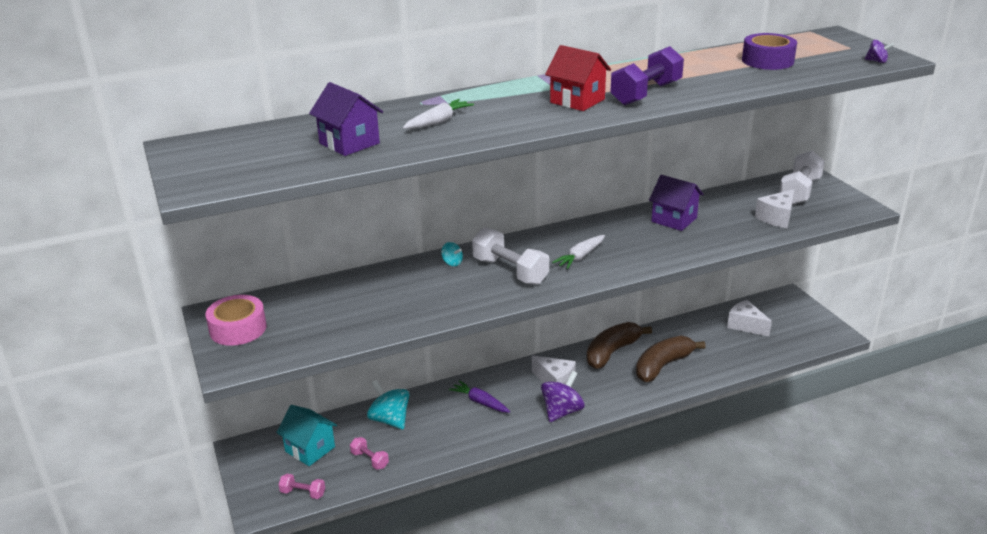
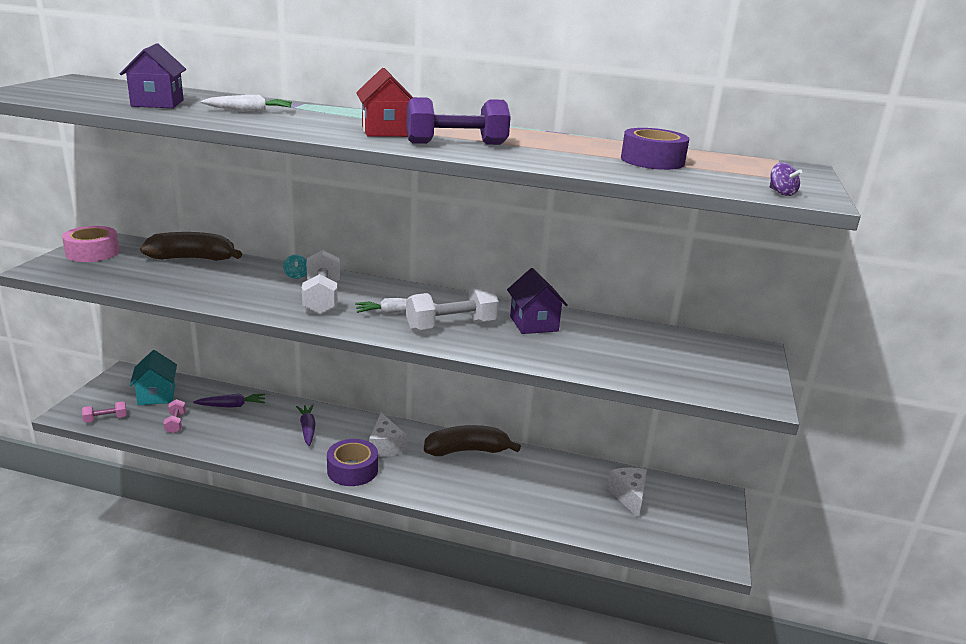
camera: 35 degrees right, 5 degrees down
pink dumbbell [278,474,325,499] -> pink dumbbell turned 75 degrees counterclockwise [82,401,127,423]
turquoise spinning top [367,380,410,430] -> purple carrot [193,394,265,408]
purple spinning top [541,371,585,422] -> purple tape [327,439,378,486]
brown banana [636,336,706,382] -> brown banana moved to [140,232,242,261]
white cheese [755,189,795,228] -> none
white dumbbell [779,151,825,205] -> white dumbbell moved to [406,286,499,331]

